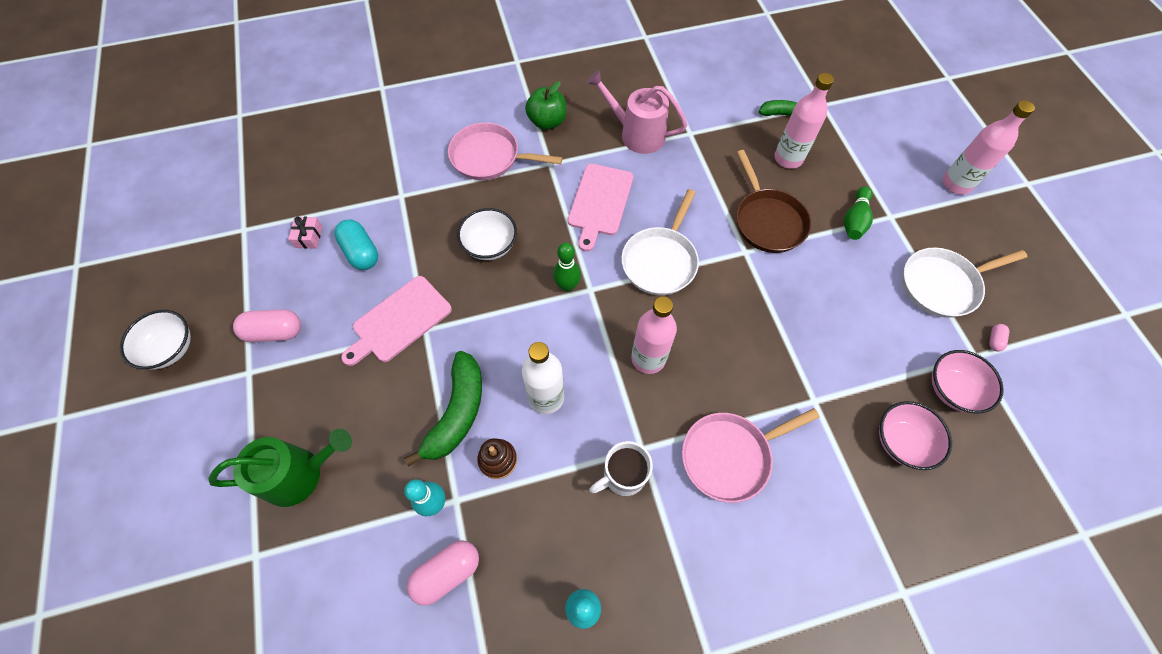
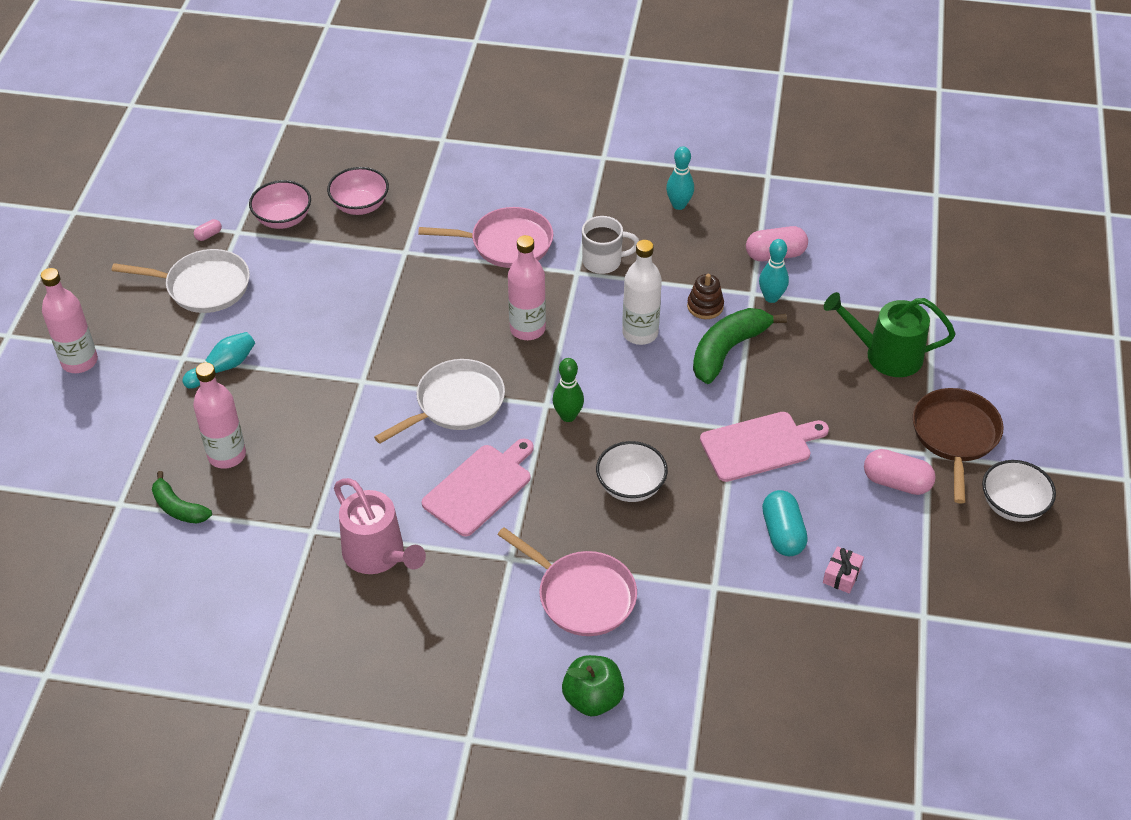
camera: 155 degrees left, 15 degrees down
green apple [525,81,566,130] -> green apple moved to [562,655,624,716]
brown pan [736,150,811,253] -> brown pan moved to [912,388,1004,504]
green bowling pin [844,186,873,240] -> turquoise bowling pin [182,332,255,389]

